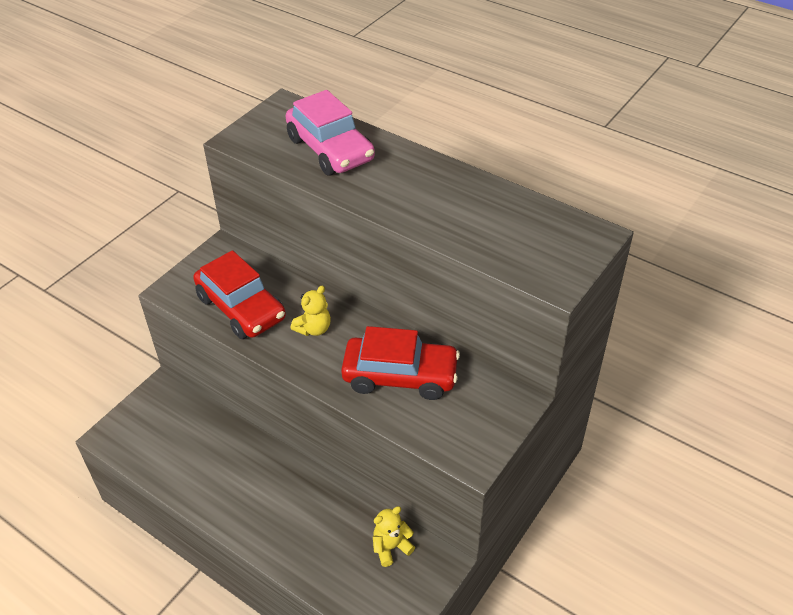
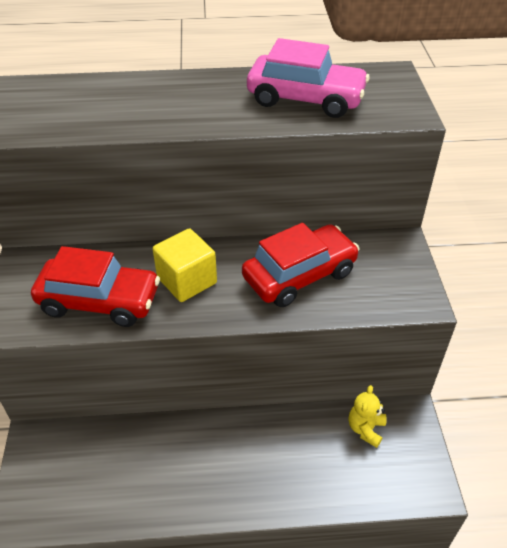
camera: 40 degrees left, 0 degrees up
pink car [286,90,375,175] -> pink car moved to [247,38,370,118]
yellow teddy bear [291,286,331,336] -> yellow cube [153,228,217,302]

